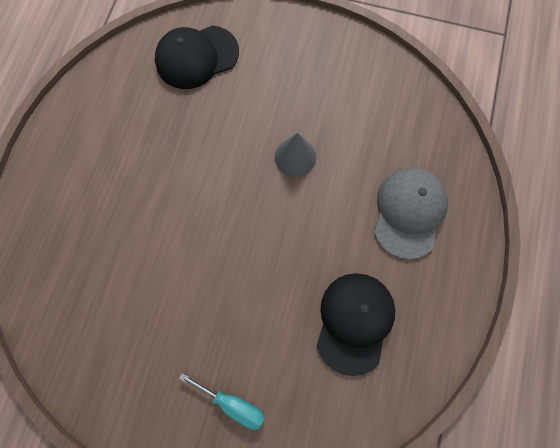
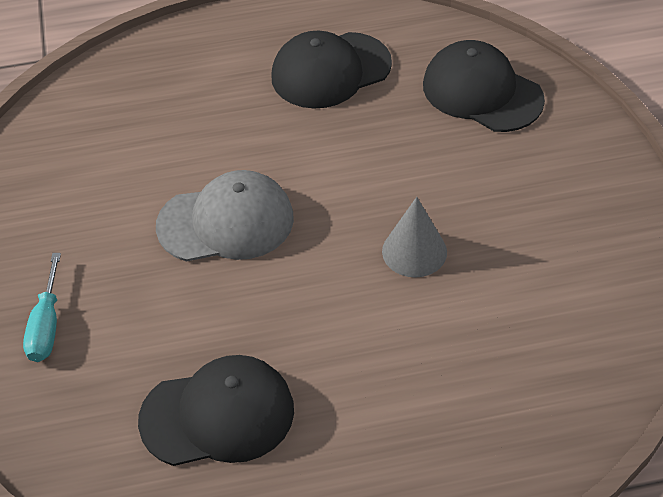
camera: 65 degrees right, 25 degrees down
grey cap [374,168,448,259] -> grey cap moved to [156,170,294,262]
none -> black cap [271,31,392,109]

